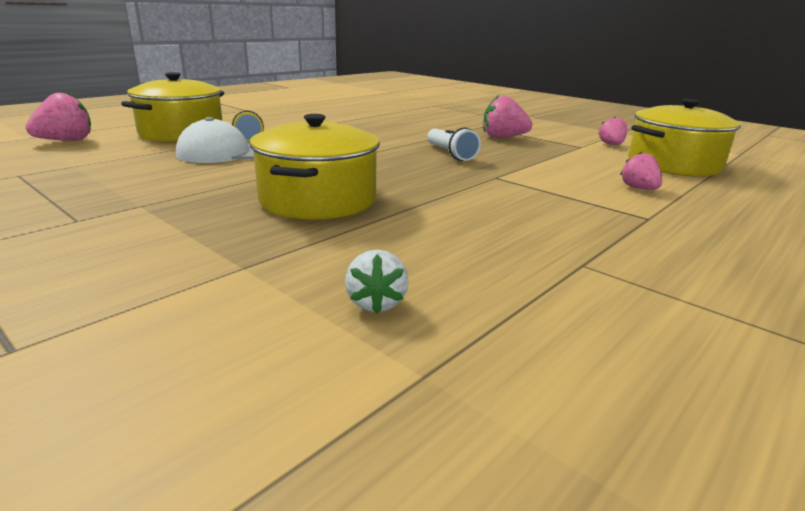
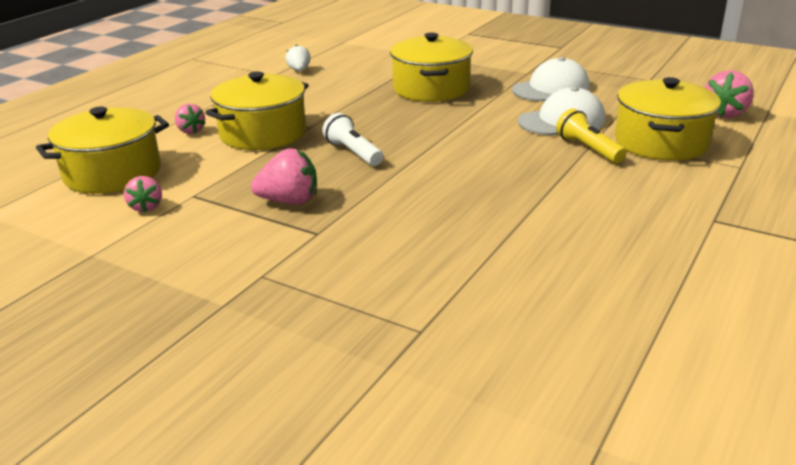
camera: 170 degrees right, 5 degrees up
white strawberry [345,250,409,314] -> white strawberry moved to [285,45,311,71]
none -> yellow pot [205,72,309,150]
none -> white cap [512,57,590,101]

